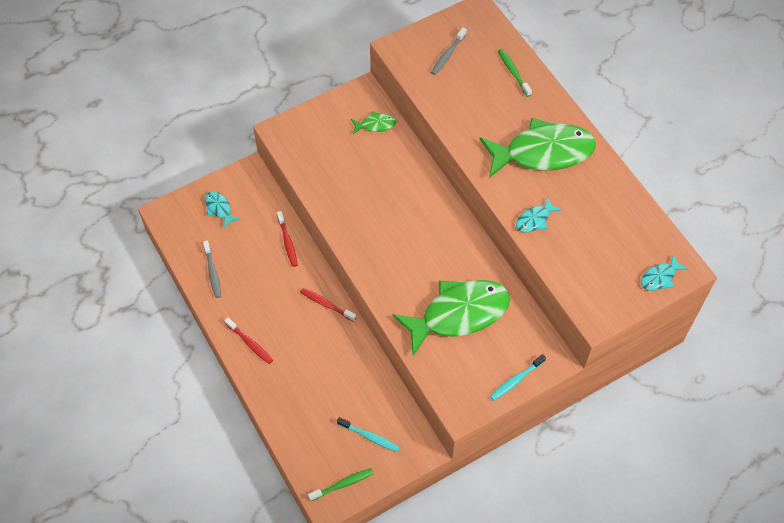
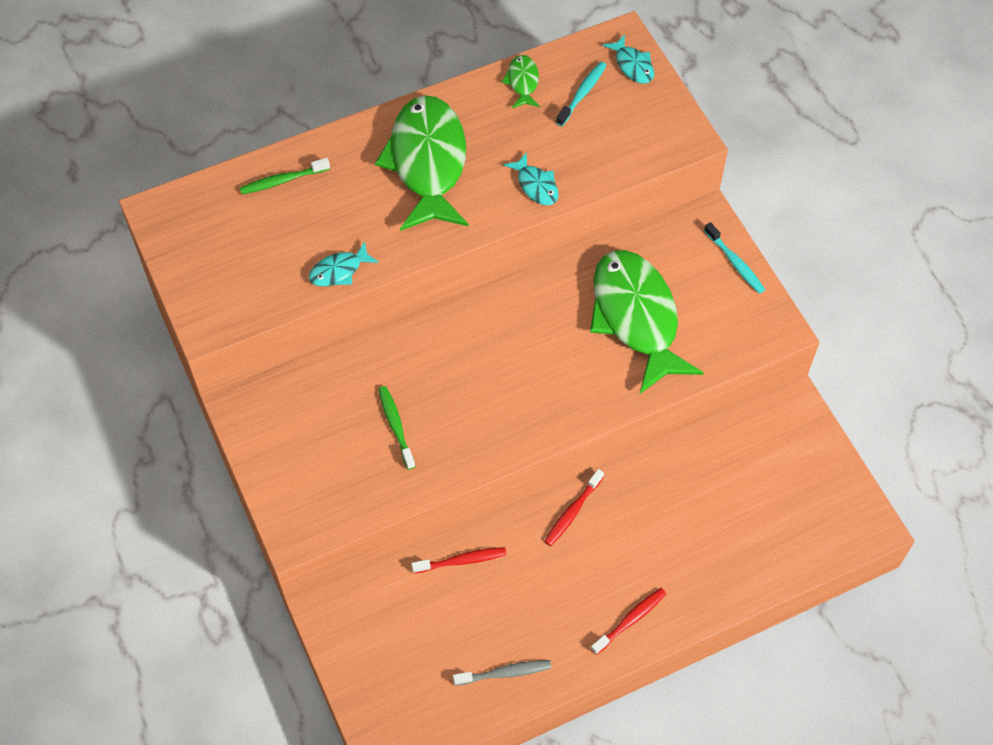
camera: 85 degrees left, 0 degrees up
turquoise fish [205,191,240,228] -> turquoise fish moved to [309,241,379,286]
green toothbrush [308,468,374,501] -> green toothbrush moved to [378,386,416,470]
turquoise toothbrush [337,417,400,452] -> turquoise toothbrush moved to [556,62,607,126]
green fish [351,111,396,134] -> green fish moved to [502,55,540,108]
grey toothbrush [431,27,467,75] -> none

